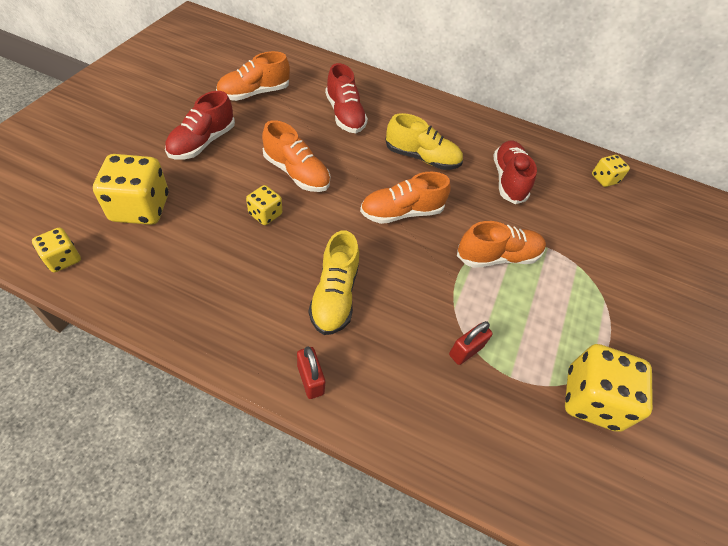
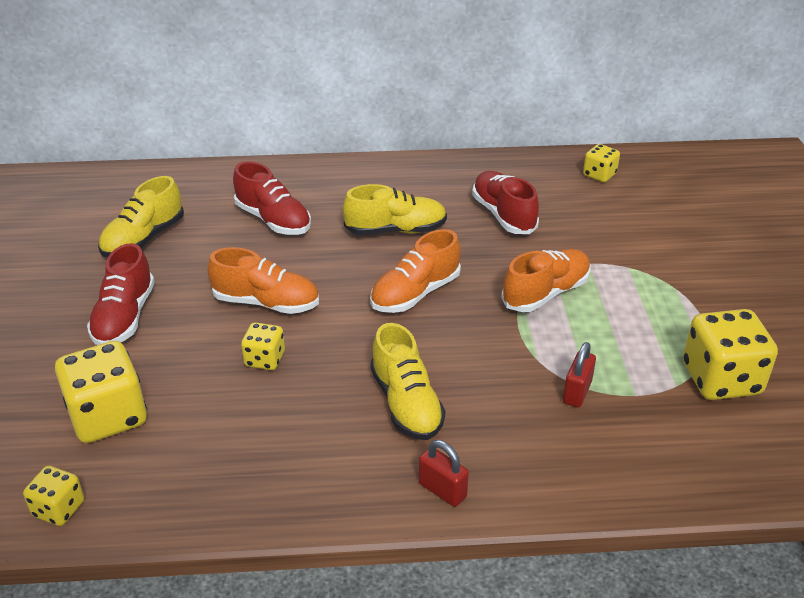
camera: 20 degrees left, 15 degrees down
orange shoe [216,51,290,101] -> yellow shoe [98,176,184,257]

